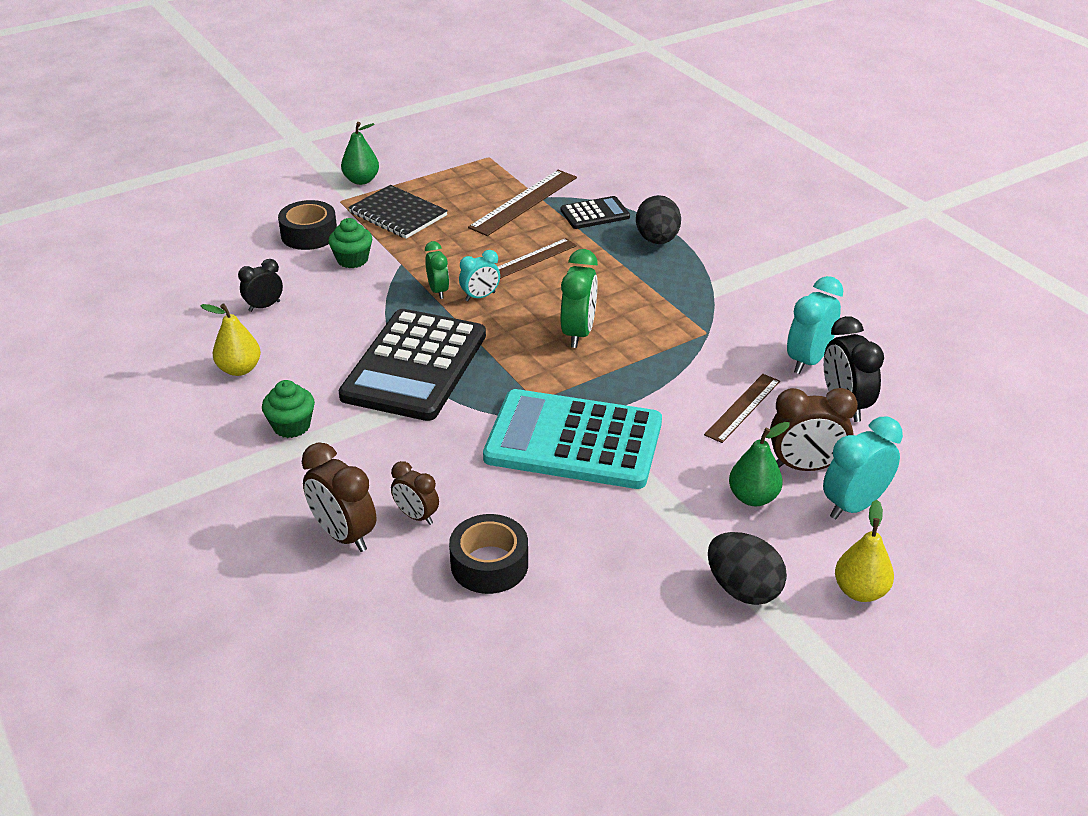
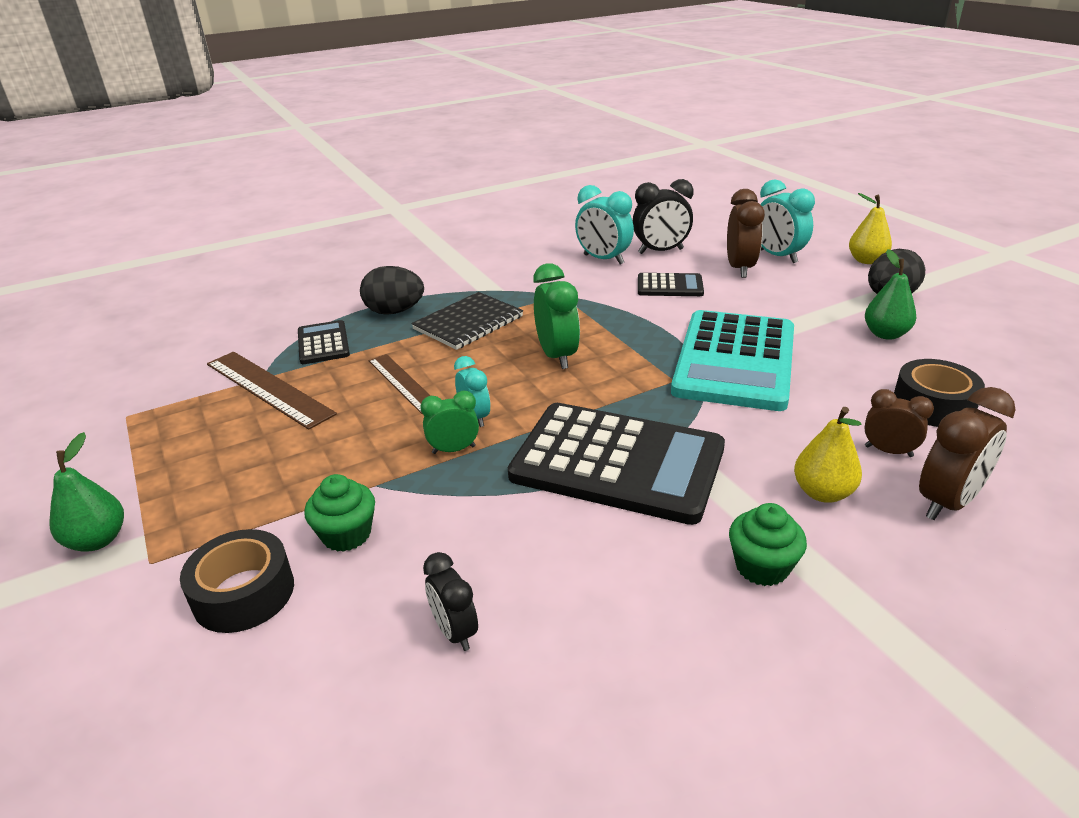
camera: 85 degrees left, 5 degrees down
yellow pear [201,304,261,376] -> yellow pear moved to [794,407,862,503]
black notebook [348,185,448,239] -> black notebook moved to [411,292,523,350]
brown clock [391,461,439,525] -> brown clock turned 105 degrees counterclockwise [864,389,934,457]
green clock [561,249,598,348] -> green clock turned 60 degrees clockwise [533,263,580,369]
brown ruler [704,374,780,443] -> black calculator [638,273,704,296]
green pear [729,422,790,506] -> green pear moved to [865,249,916,340]

